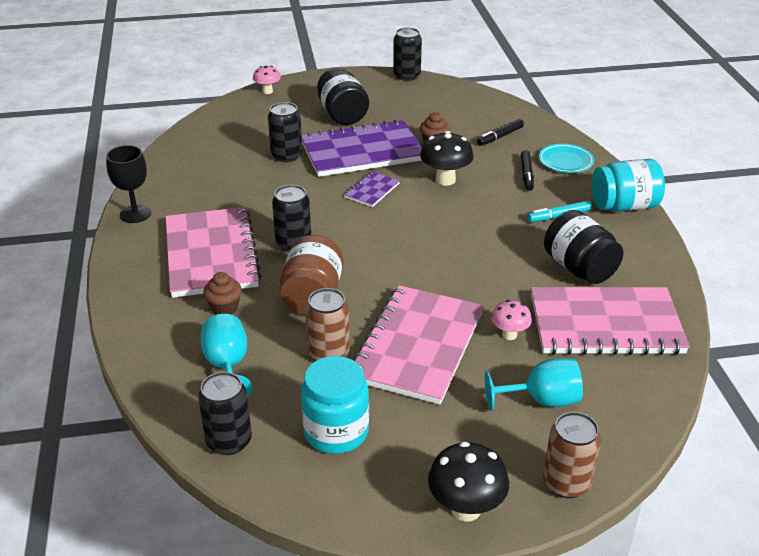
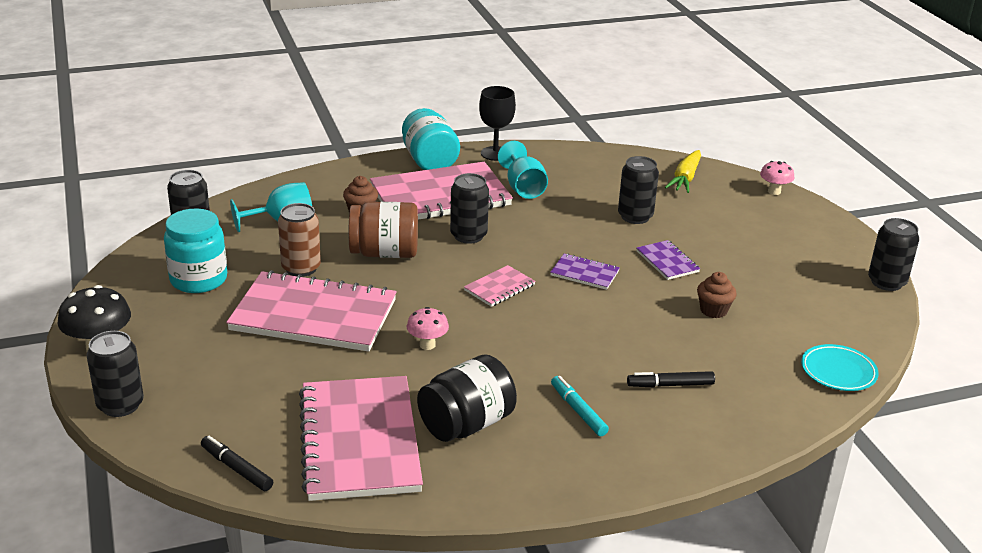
camera: 80 degrees right, 5 degrees down
purple notebook [302,119,422,177] -> purple notebook [636,240,700,280], size x0.44
black jar [317,68,369,125] -> none
black mushroom [420,131,473,186] -> none
black marker [477,119,524,146] -> black marker moved to [201,436,273,491]
turquoise goblet [484,358,583,411] -> turquoise goblet moved to [498,141,548,199]
pink mushroom [491,300,532,340] -> pink mushroom moved to [407,307,449,350]
turquoise plate [538,144,595,173] -> turquoise plate moved to [801,344,879,391]
brown can [543,412,601,498] -> black can [86,331,144,417]
turquoise jar [592,159,665,212] -> turquoise jar moved to [402,108,460,170]
none -> pink notebook [464,265,536,307]
none -> yellow carrot [665,150,701,193]

